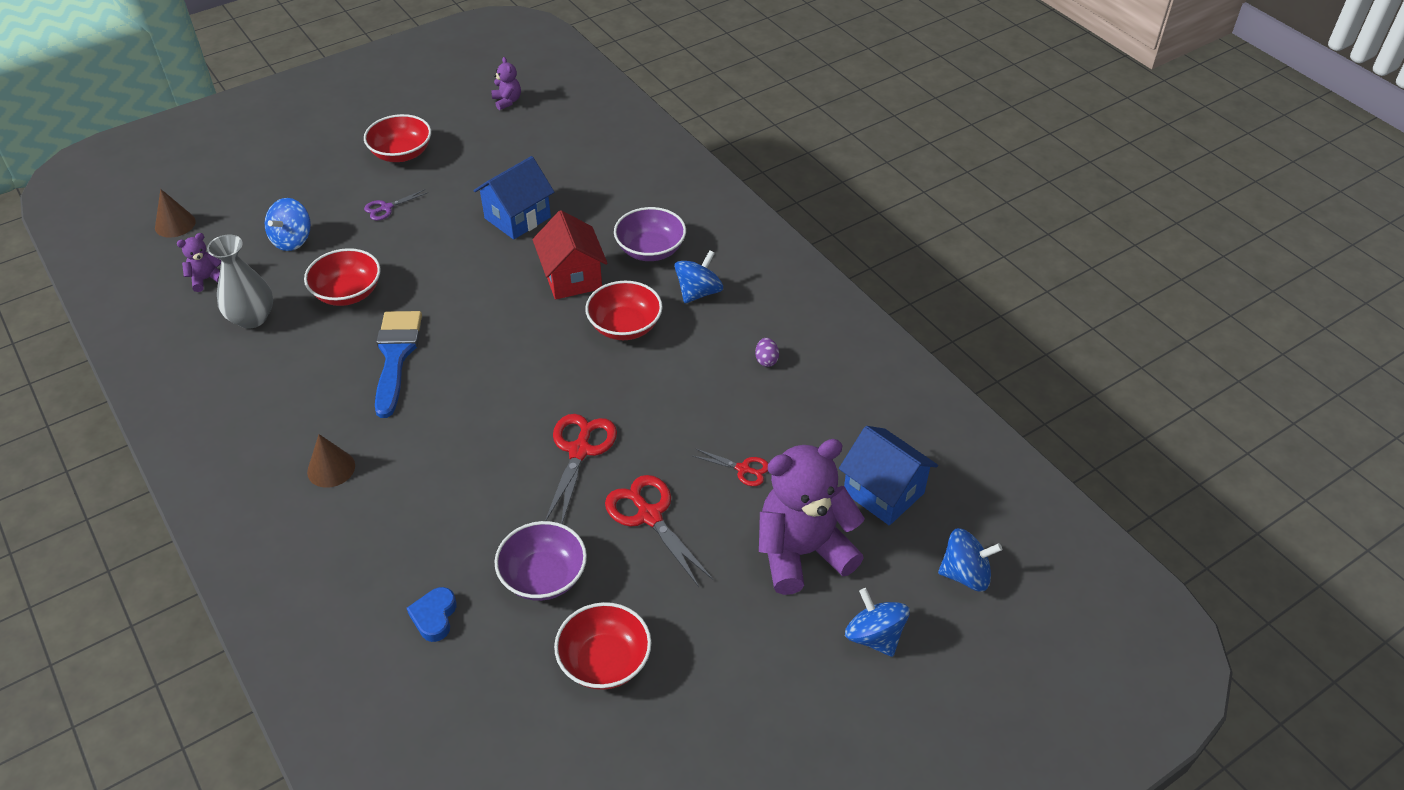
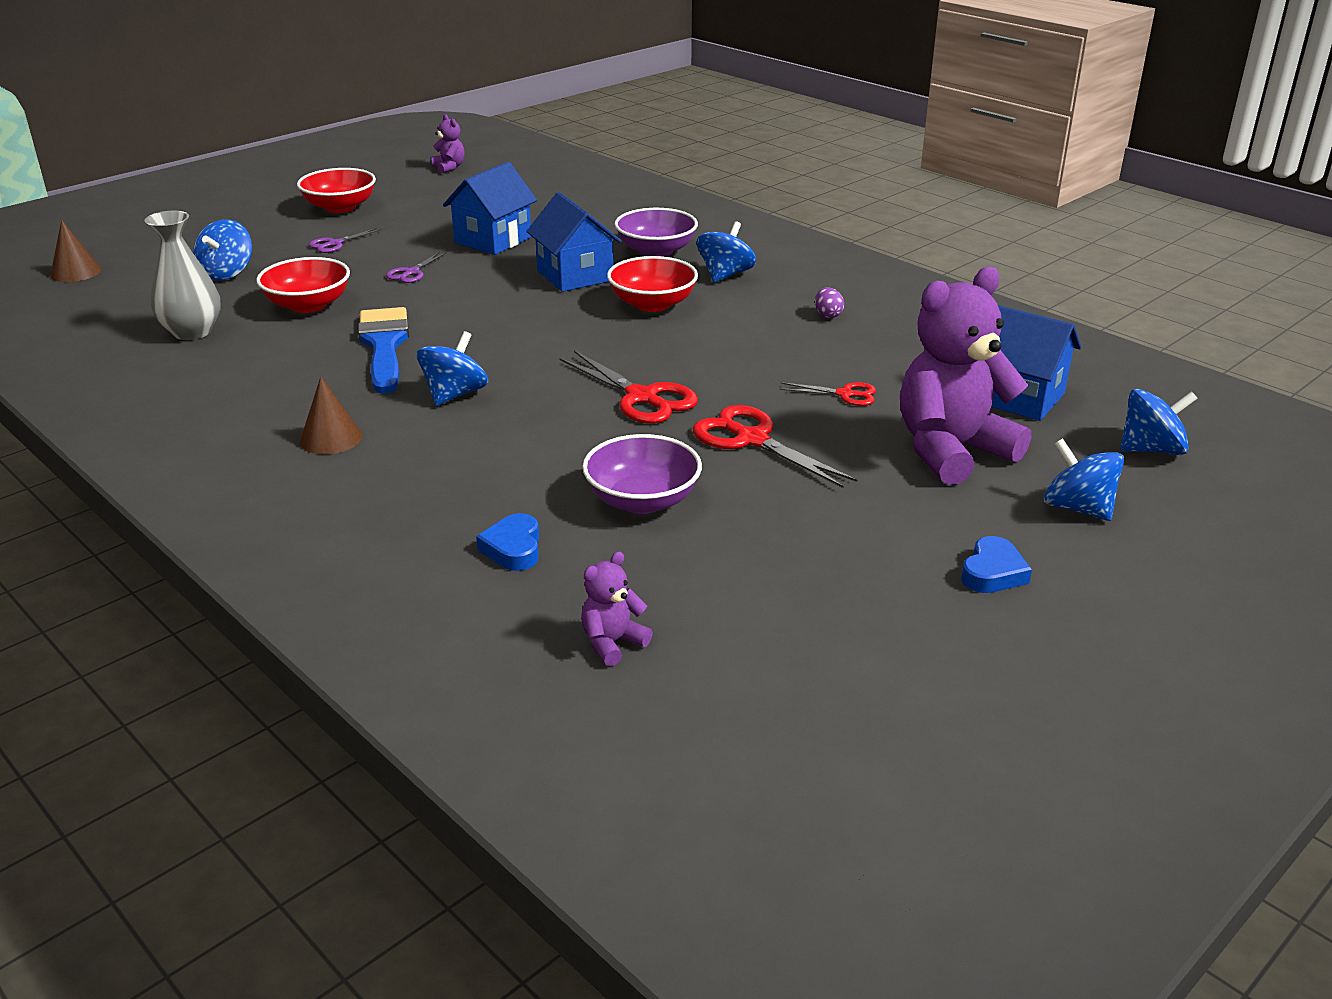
camera: 10 degrees left, 15 degrees down
purple teddy bear [177,233,221,292] -> purple teddy bear moved to [581,552,653,666]
red house [533,210,607,299] -> blue house [526,192,621,292]
red scissors [545,414,617,524] -> red scissors turned 135 degrees clockwise [560,350,698,424]
red bowl [554,602,651,690] -> none
none -> purple scissors [386,252,447,283]
none -> blue spinning top [417,331,488,406]
none -> blue heart [961,536,1032,593]

